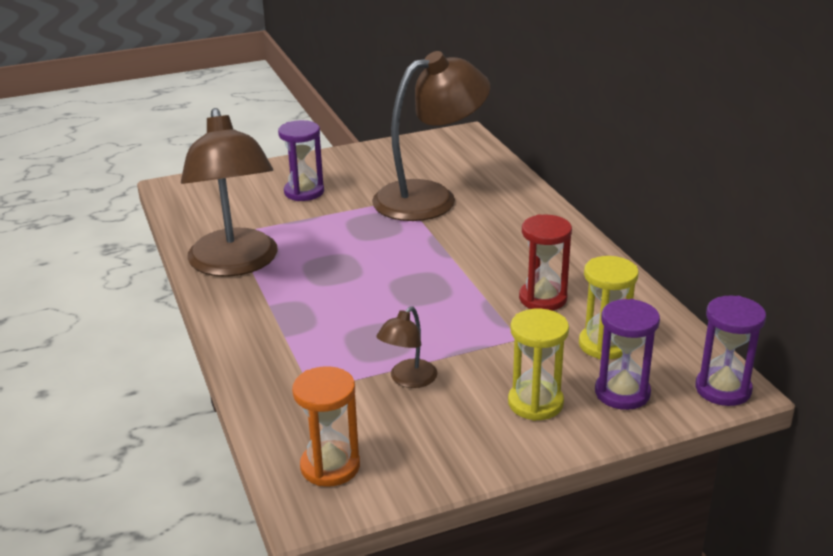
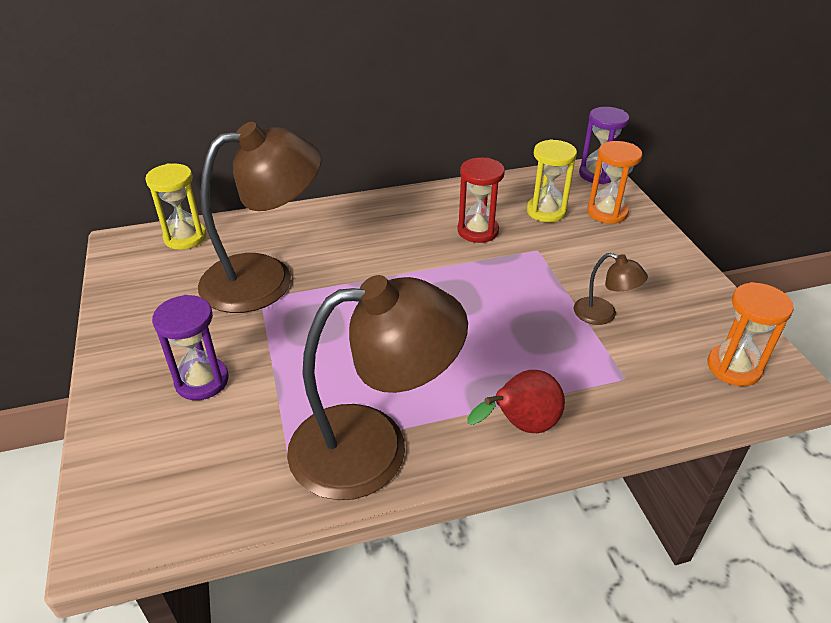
camera: 85 degrees left, 10 degrees up
brown lamp [372,51,491,221] -> brown lamp turned 90 degrees clockwise [198,122,321,313]
yellow hourglass [508,309,569,421] -> yellow hourglass moved to [145,163,207,250]
purple hourglass [595,299,660,410] -> orange hourglass [587,141,642,224]
none -> red pear [467,370,565,433]

